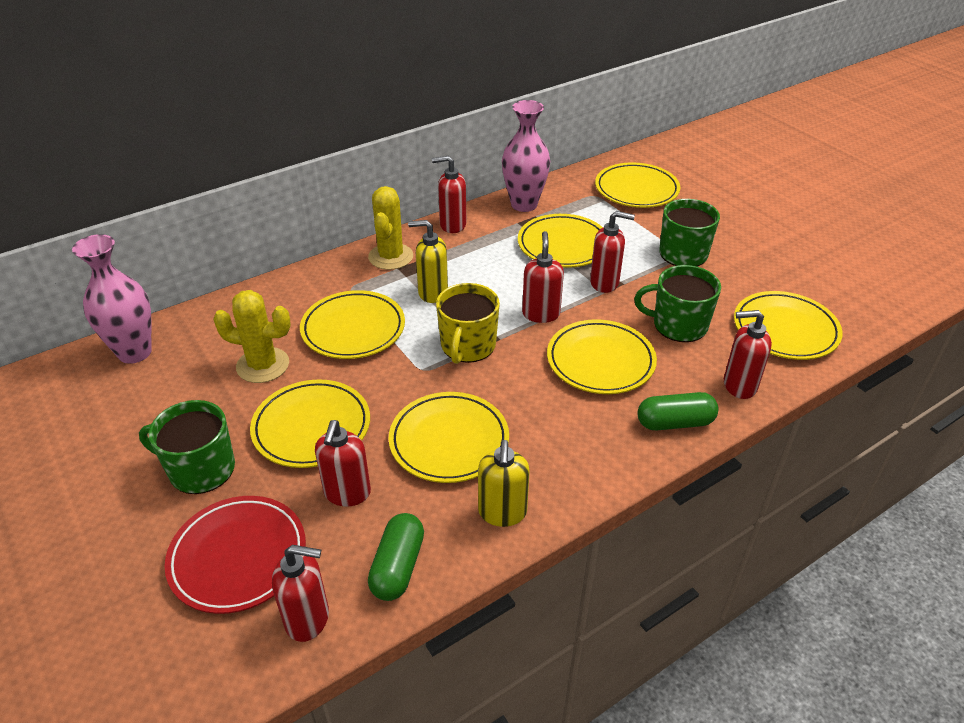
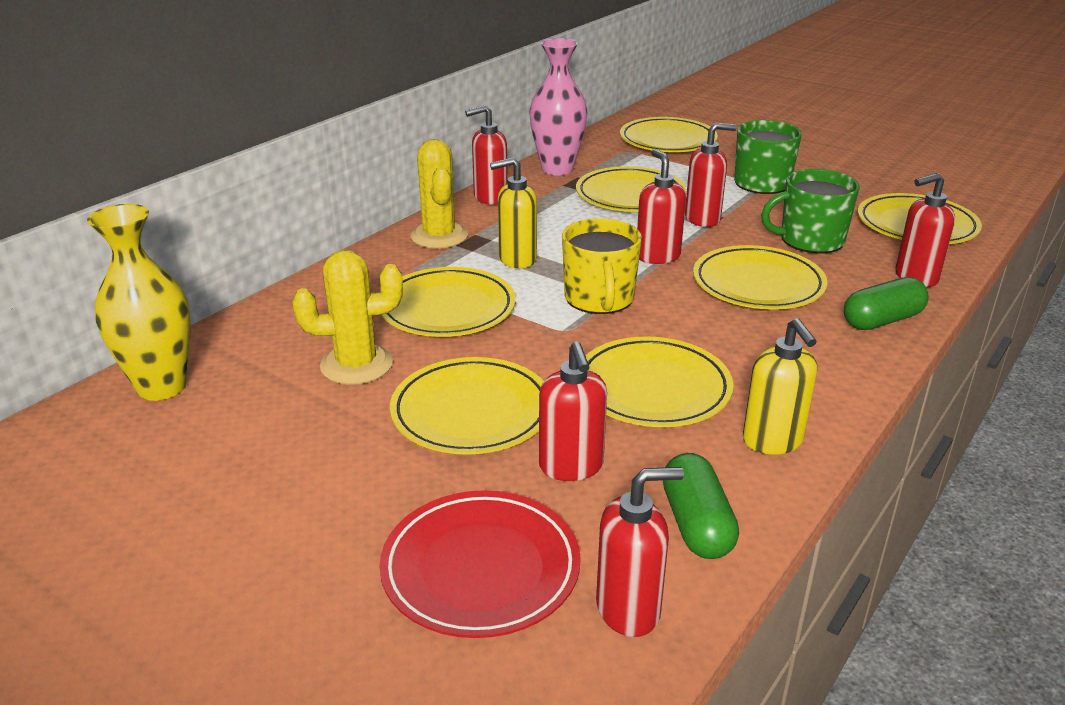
camera: 20 degrees left, 10 degrees down
pink vase [72,234,152,364] -> yellow vase [87,204,191,401]
green mug [139,400,235,494] -> none

